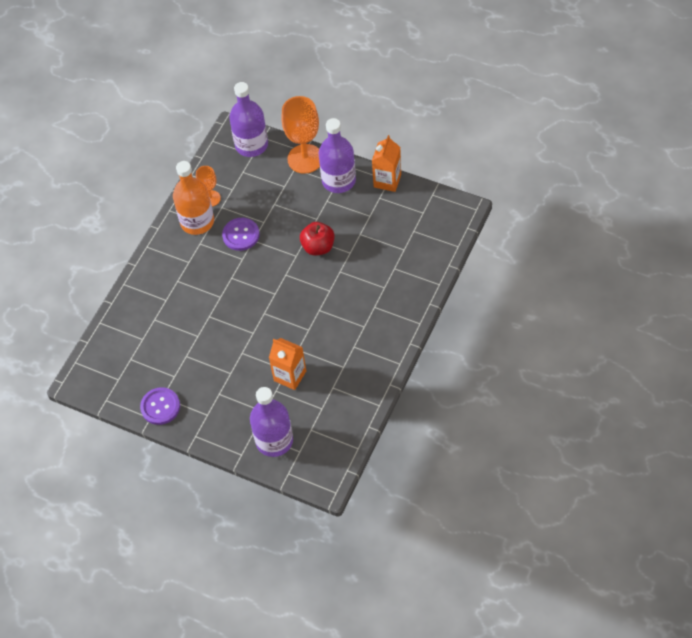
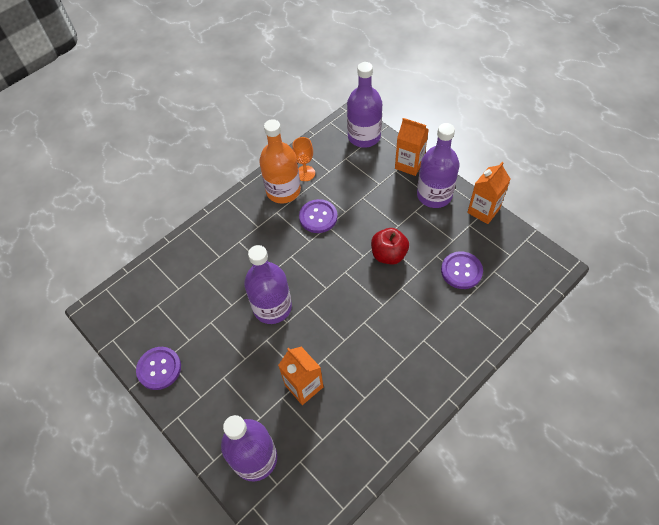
camera: 20 degrees right, 0 degrees up
orange goblet [281,96,320,174] -> orange carton [395,118,429,176]
none -> purple bottle [244,245,292,324]
none -> purple button [441,251,483,289]

